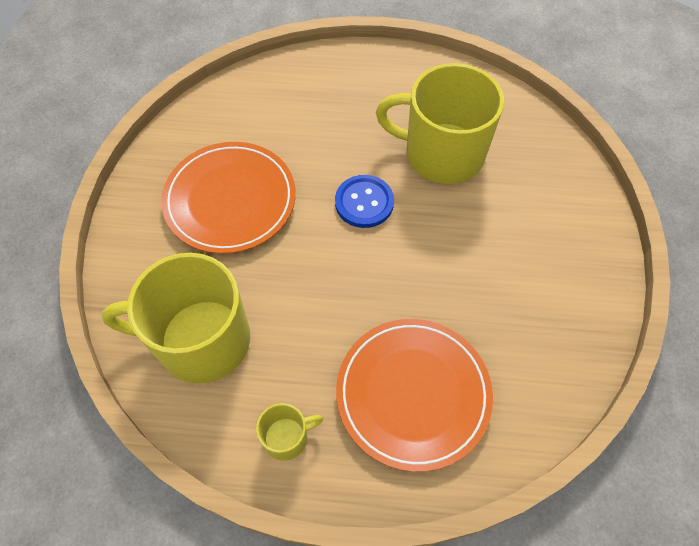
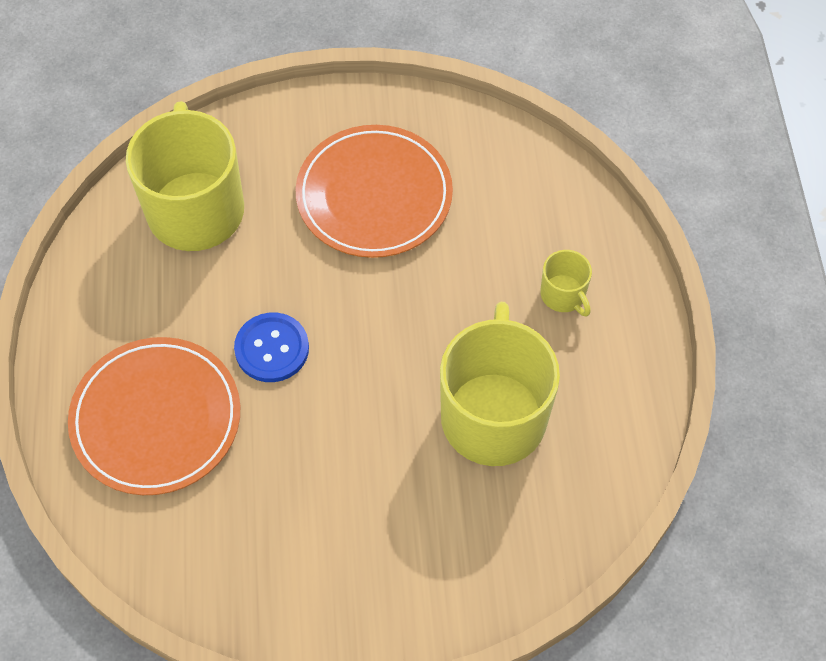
camera: 80 degrees right, 0 degrees up
yellow mug [256,403,323,461] -> yellow mug moved to [540,250,592,317]
blue button [335,175,394,228] -> blue button moved to [234,313,309,382]

